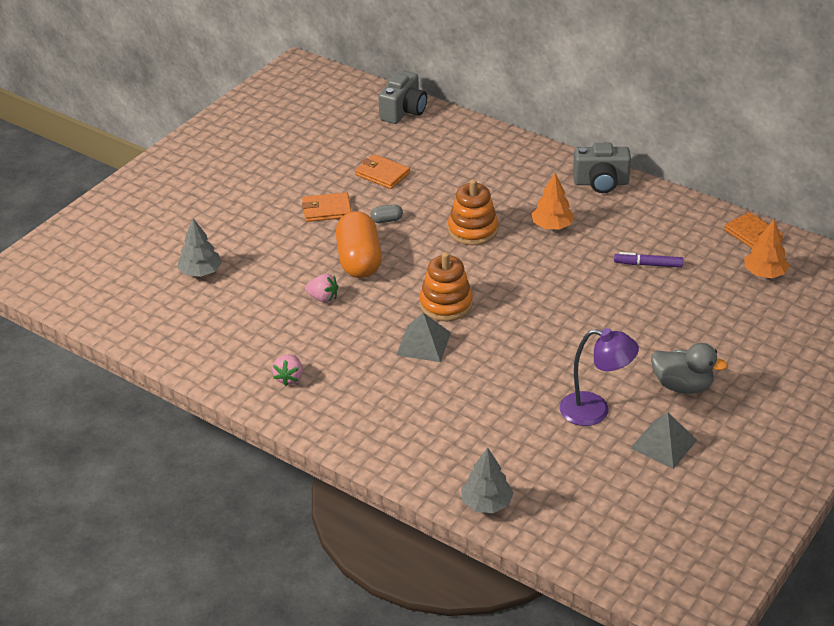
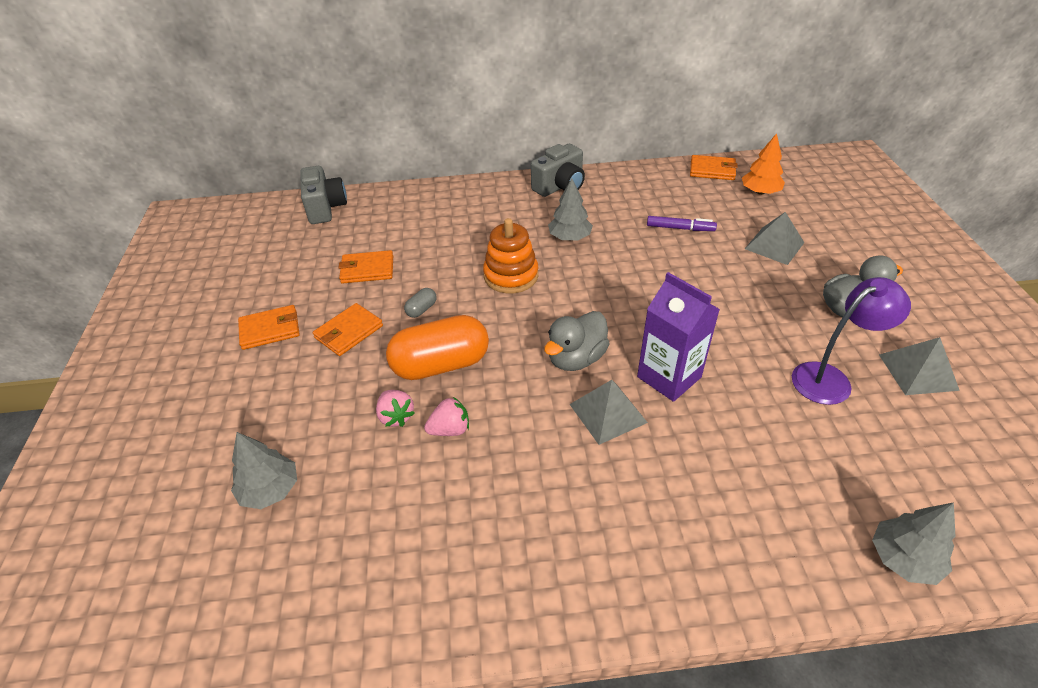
camera: 40 degrees left, 5 degrees up
pink strawberry [272,355,303,386] -> pink strawberry moved to [376,390,415,427]
orange capsule [336,211,382,278] -> orange capsule turned 60 degrees counterclockwise [386,315,489,380]
orange stacking toy [419,252,473,321] -> grey duck [544,311,610,371]
orange tree [531,173,574,230] -> grey tree [548,178,593,240]
purple marker [614,252,683,268] -> purple marker turned 135 degrees counterclockwise [647,216,717,231]
none -> orange wallet [238,305,300,350]
none -> purple carton [637,272,720,402]
none -> grey pyramid [745,212,804,265]

